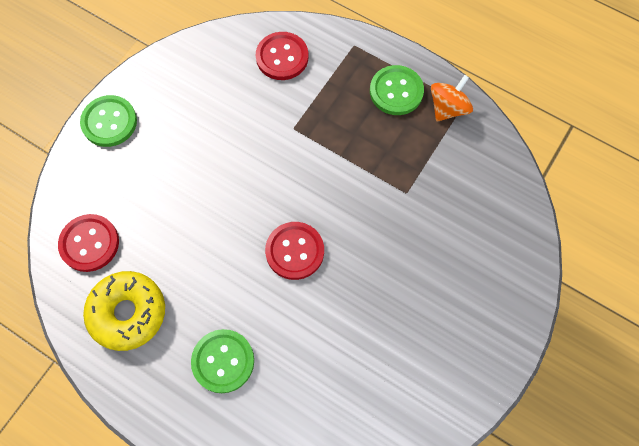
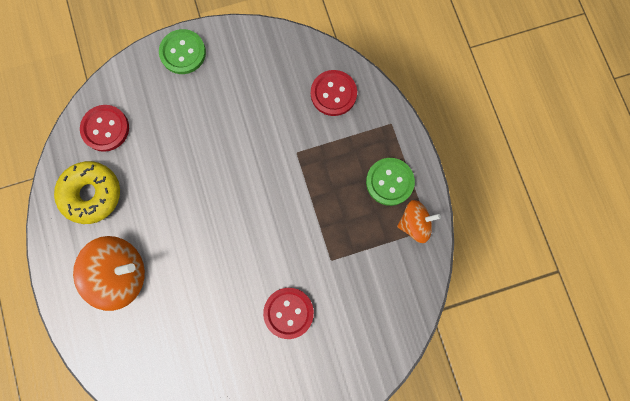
camera: 40 degrees right, 10 degrees up
green button [191,329,254,393] -> orange spinning top [73,236,145,311]
red button [265,222,324,280] -> red button moved to [263,288,314,339]

